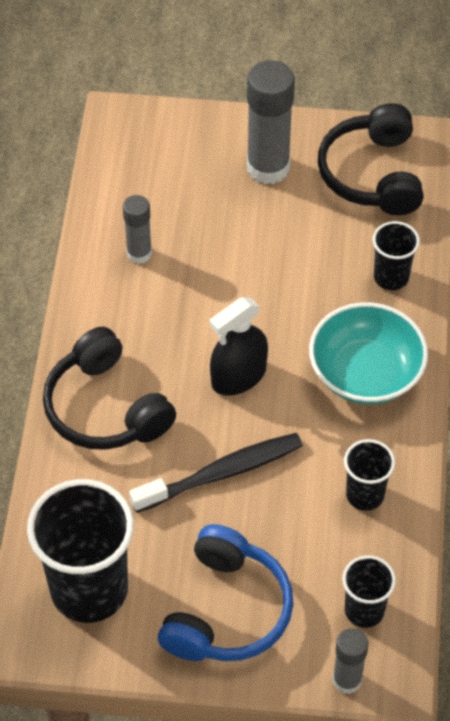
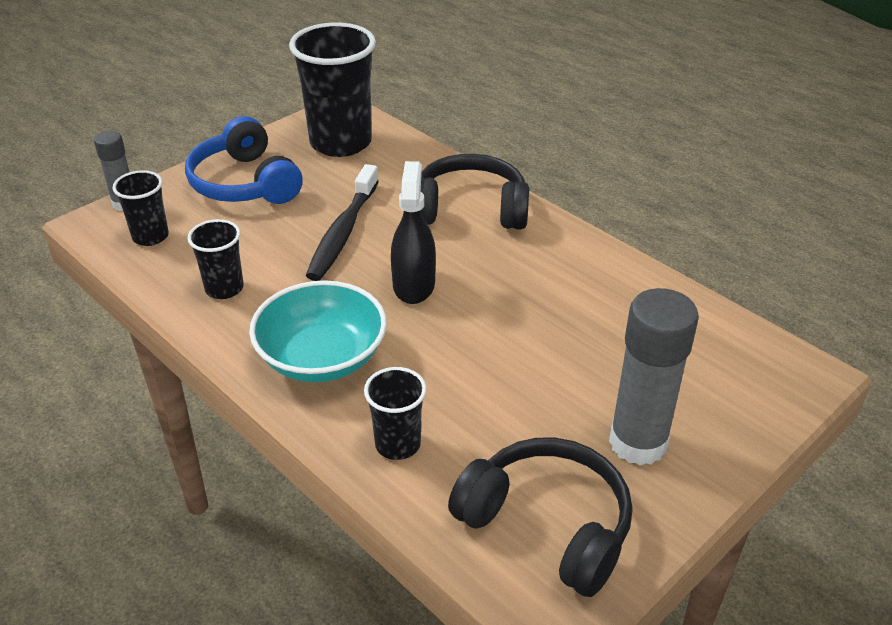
camera: 130 degrees right, 15 degrees down
grey glue stick [123,195,152,264] -> none

